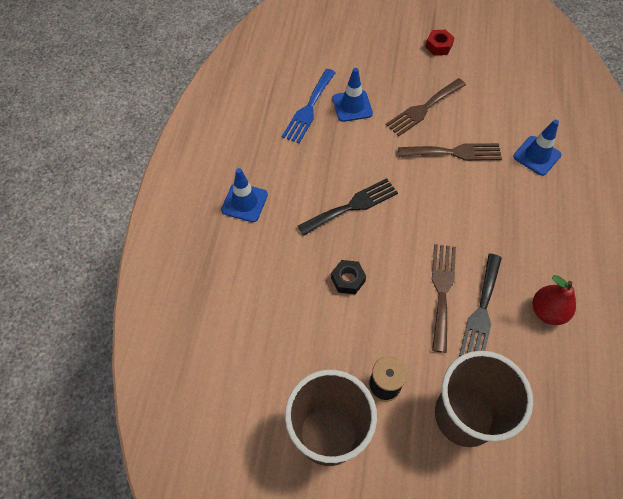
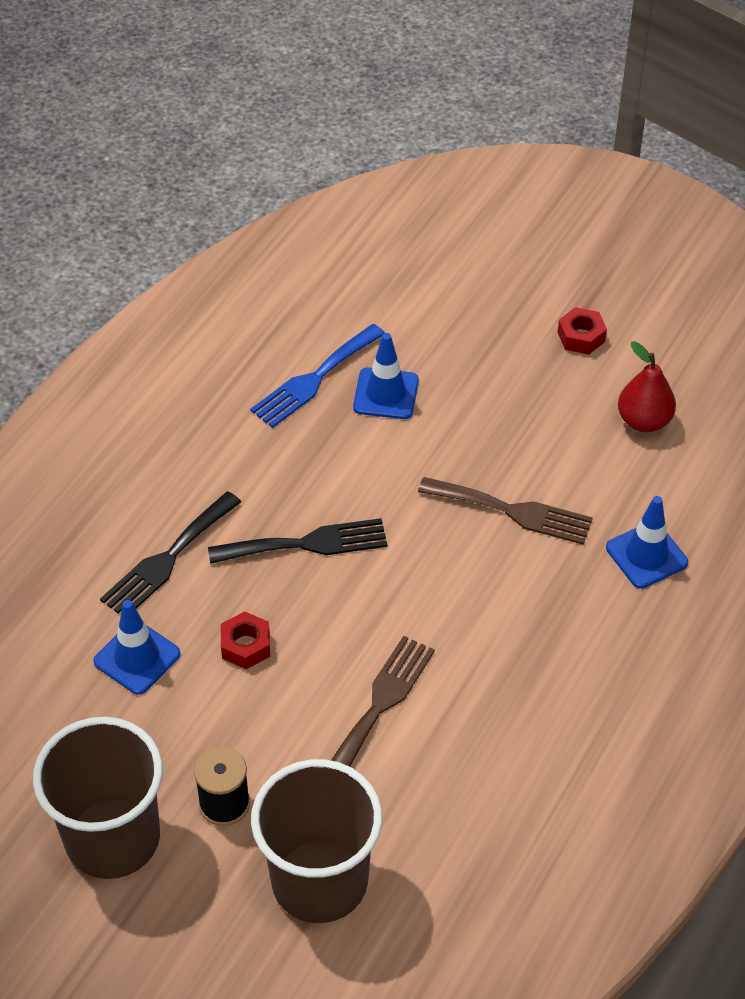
camera: 20 degrees right, 10 degrees down
blue traffic cone [221,168,268,222] -> blue traffic cone moved to [93,600,180,695]
black nut [331,260,366,294] -> red nut [221,611,270,669]
brown fork [386,78,466,136] -> none
black fork [459,253,502,356] -> black fork moved to [100,491,241,613]
red pear [533,275,576,325] -> red pear moved to [618,341,676,432]

